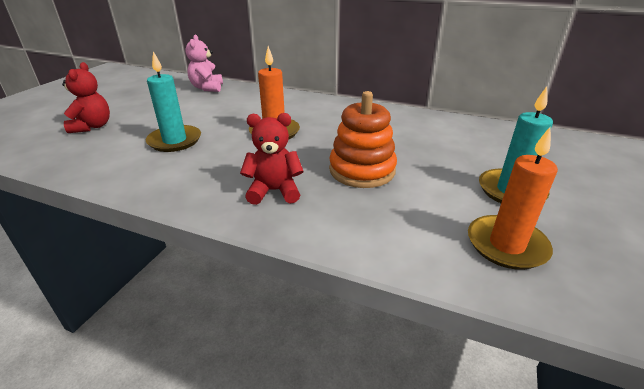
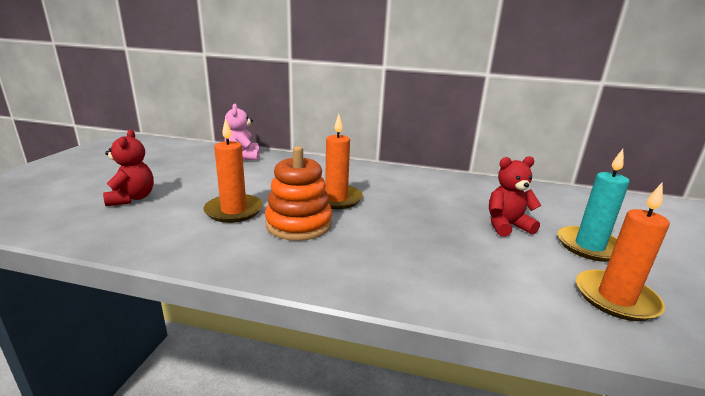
camera: 10 degrees left, 10 degrees down
turquoise candle [146,51,201,152] -> orange candle [203,118,263,223]
red teddy bear [240,113,304,205] -> red teddy bear moved to [489,156,541,237]
orange stacking toy [329,91,397,188] -> orange stacking toy moved to [265,146,332,241]

